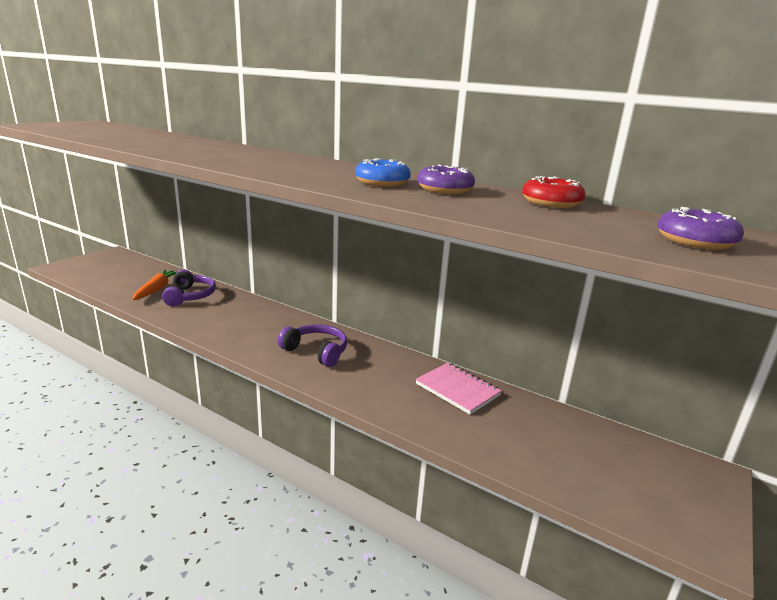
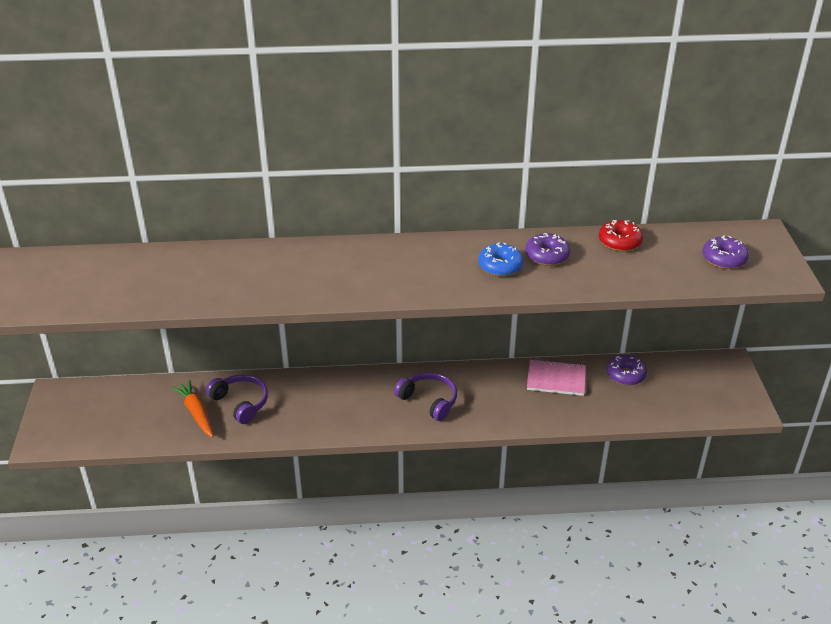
camera: 35 degrees left, 15 degrees up
purple headphones [278,325,347,367] -> purple headphones turned 45 degrees clockwise [394,372,457,421]
none -> purple donut [607,355,647,385]

